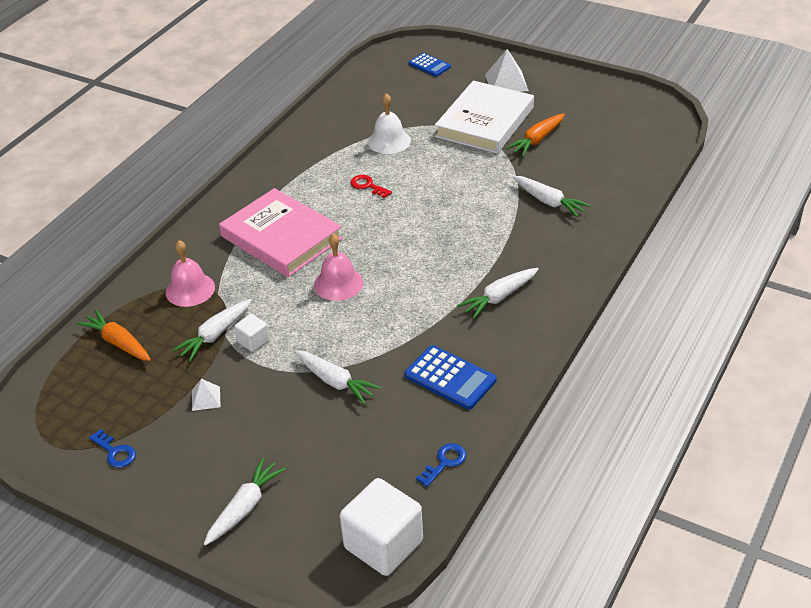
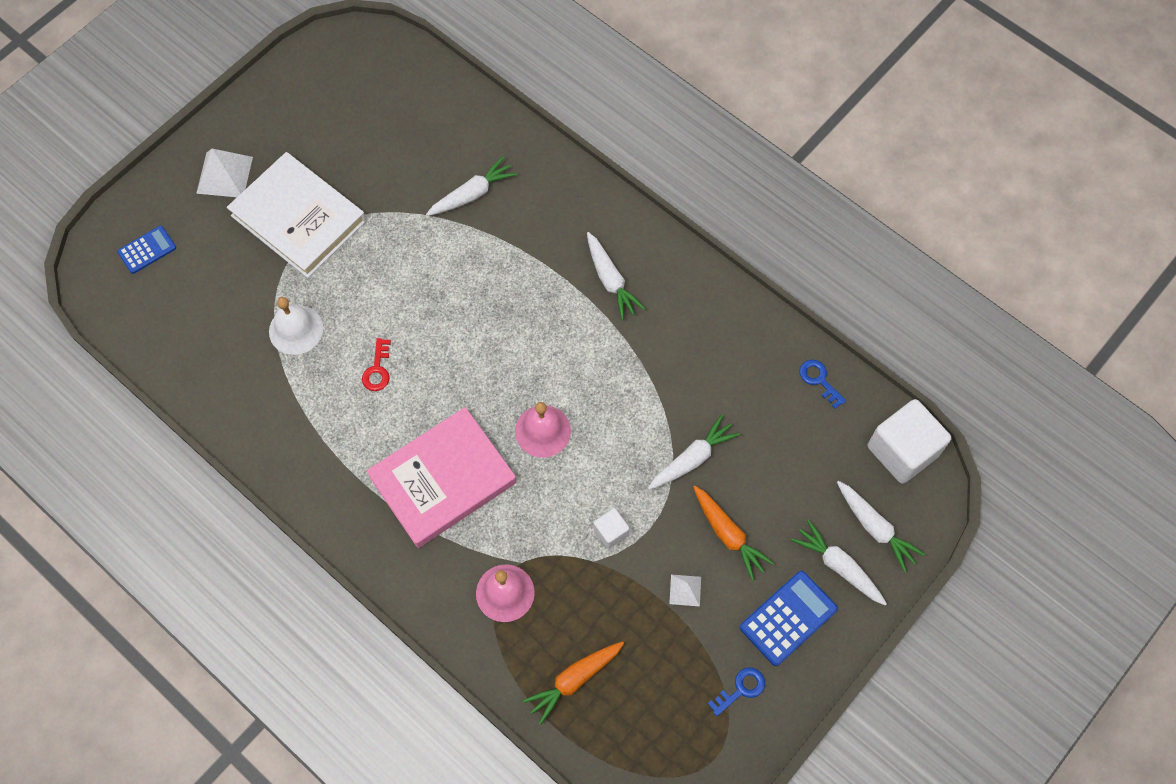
camera: 80 degrees left, 25 degrees up
white carrot [172,299,252,362] -> white carrot moved to [837,481,925,572]
red key [350,175,392,198] -> red key turned 45 degrees counterclockwise [362,338,391,391]
blue calculator [404,345,496,410] -> blue calculator moved to [740,571,838,666]
orange carrot [506,114,565,156] -> orange carrot moved to [693,486,774,581]

